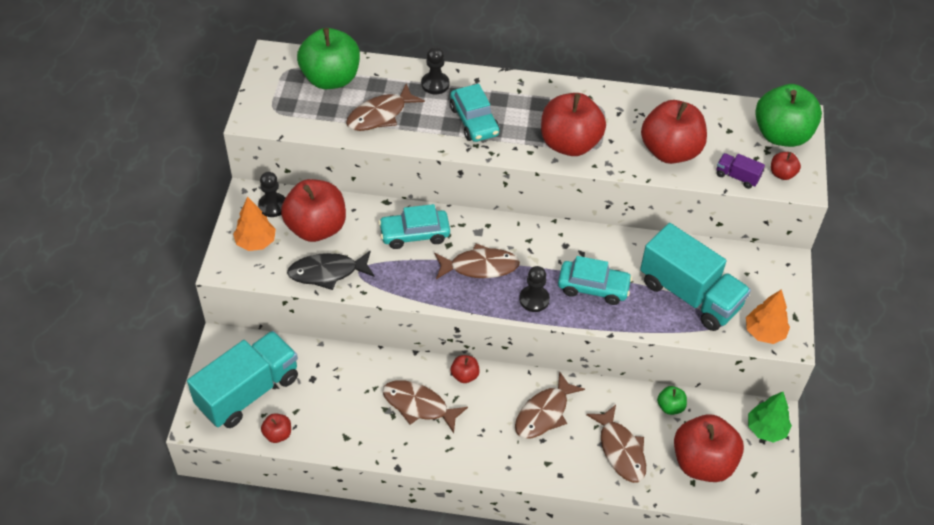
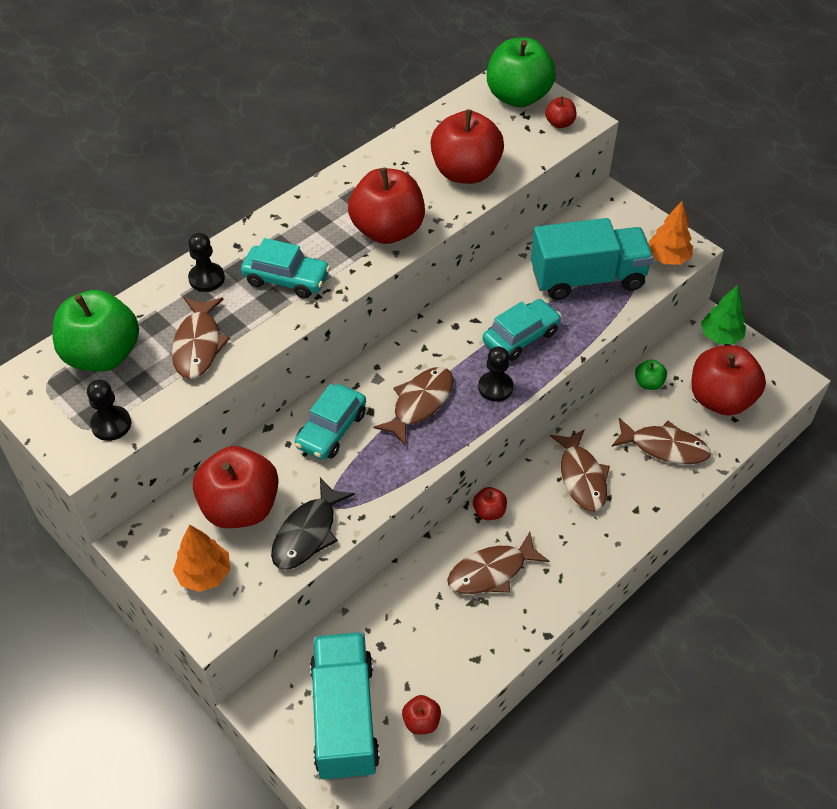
camera: 50 degrees left, 0 degrees up
black pawn [258,172,285,217] -> black pawn moved to [87,380,131,441]
purple truck [717,153,765,189] -> none

